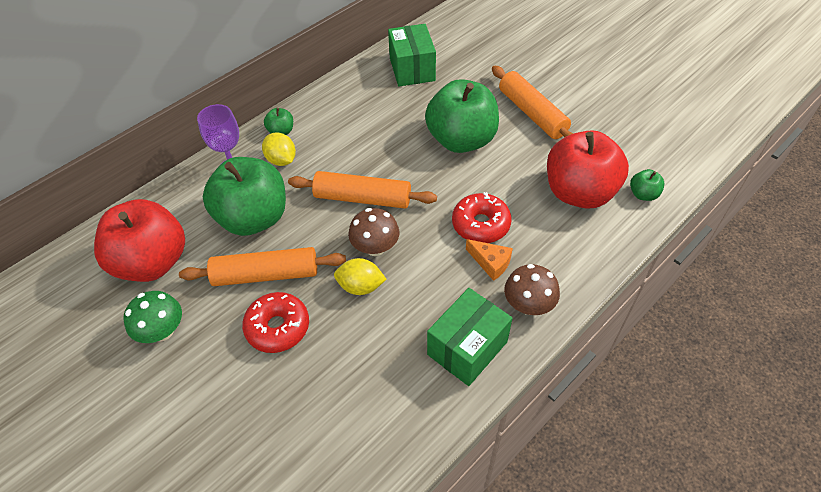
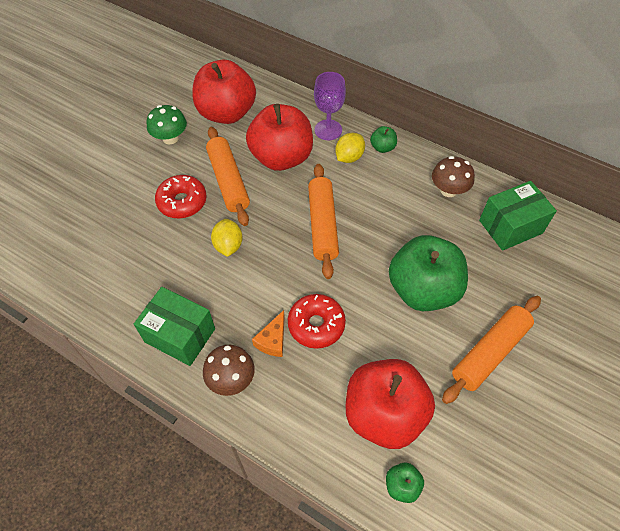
camera: 75 degrees right, 5 degrees up
green apple [203,157,286,236] -> red apple [246,104,313,171]
brown mushroom [348,208,400,256] -> brown mushroom moved to [432,156,475,197]

